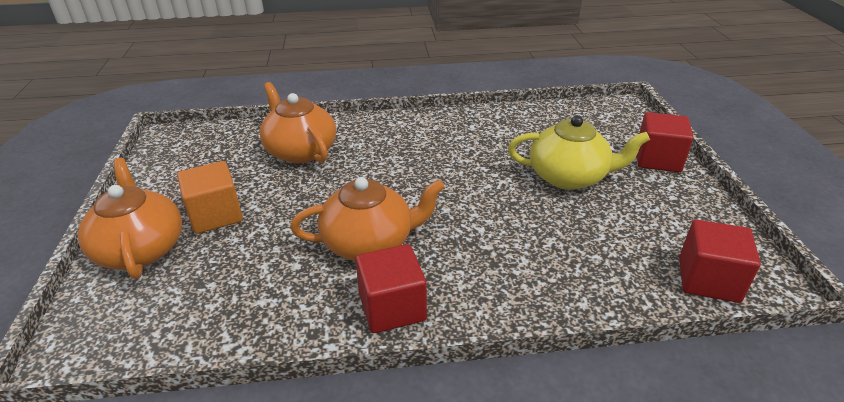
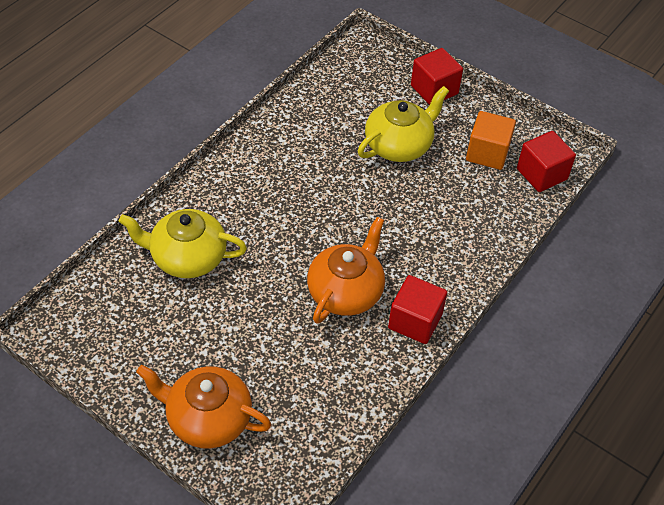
camera: 50 degrees left, 15 degrees up
orange cube [177,161,243,234] -> orange cube moved to [466,111,516,170]
orange teapot [260,82,336,164] -> yellow teapot [119,209,247,278]

